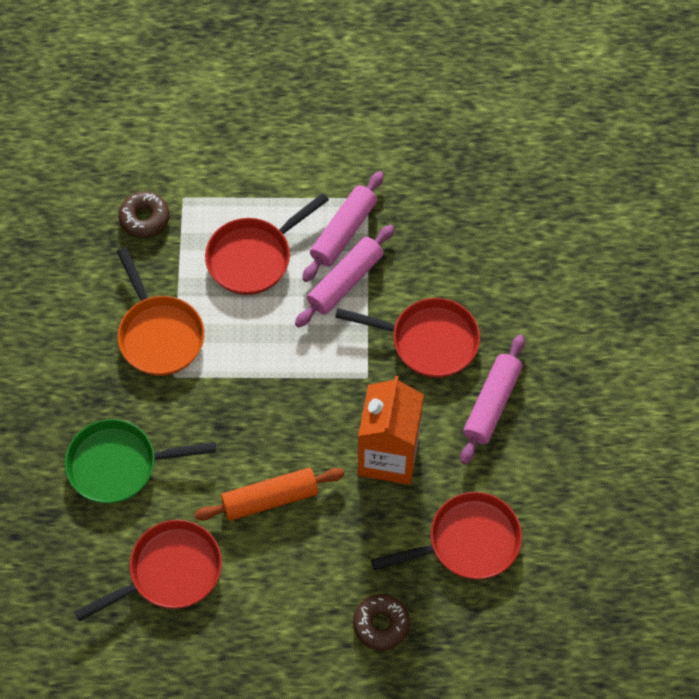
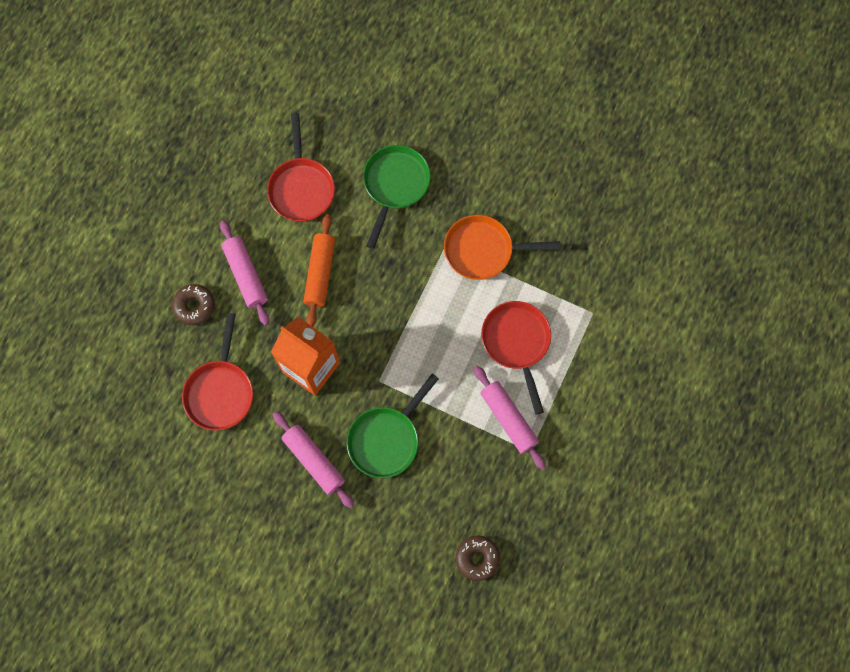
camera: 115 degrees right, 10 degrees up
brown donut [118,191,170,238] -> brown donut moved to [455,535,500,581]
pink rolling pin [295,225,395,328] -> pink rolling pin moved to [220,220,270,325]
red pan [335,298,480,378] -> green pan [347,374,439,478]

